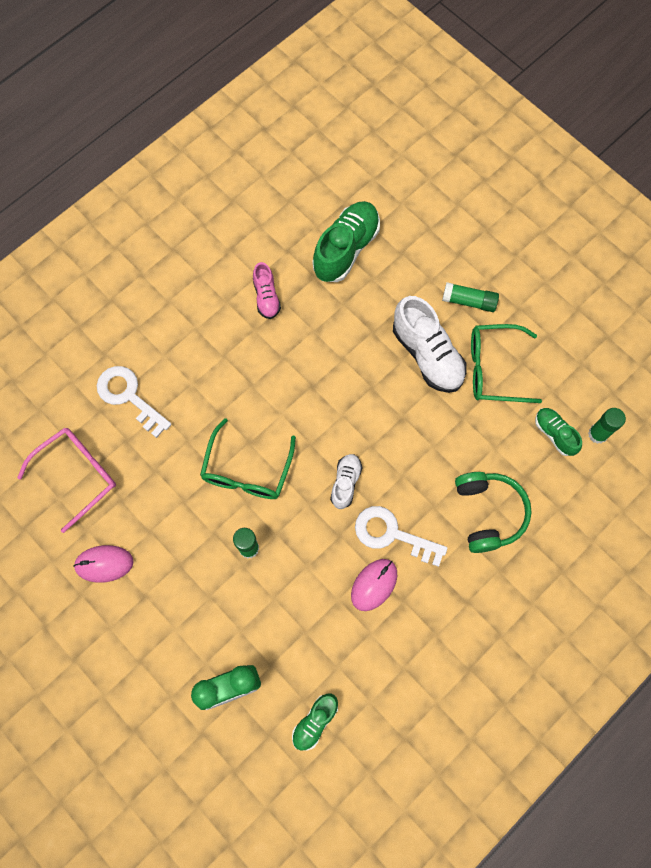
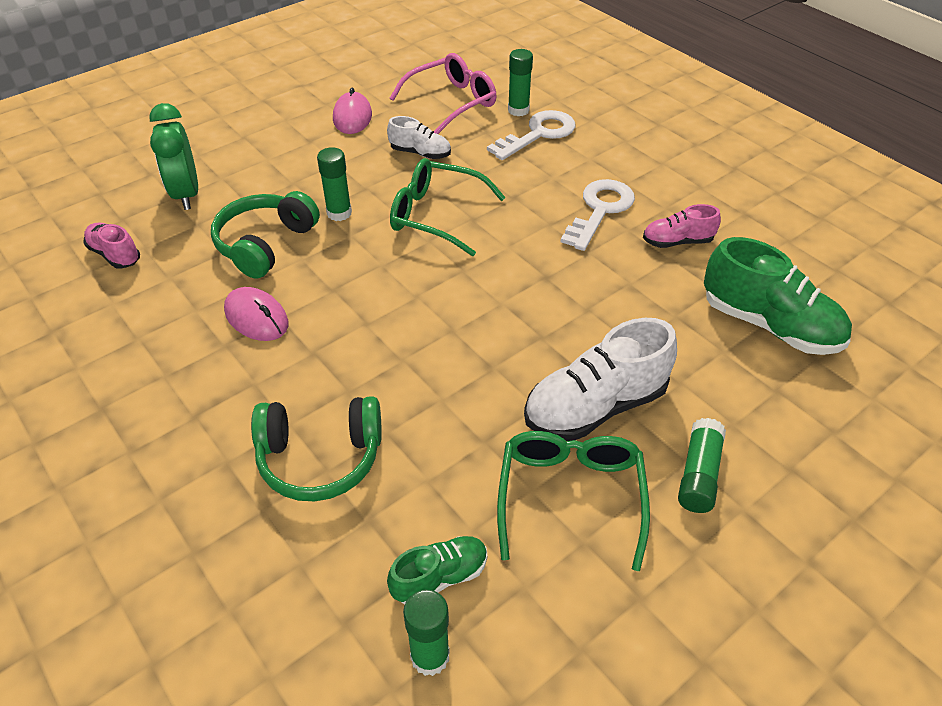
camera: 95 degrees right, 25 degrees down
pink glasses [17,428,116,533] -> pink glasses turned 90 degrees counterclockwise [390,53,496,134]
green shoe [292,694,338,751] -> pink shoe [83,222,140,269]
white shoe [330,454,362,509] -> white shoe moved to [387,116,451,159]
white key [355,506,448,567] -> white key moved to [561,179,635,251]
none -> green headphones [211,191,320,279]
none -> green glue stick [508,49,533,116]

